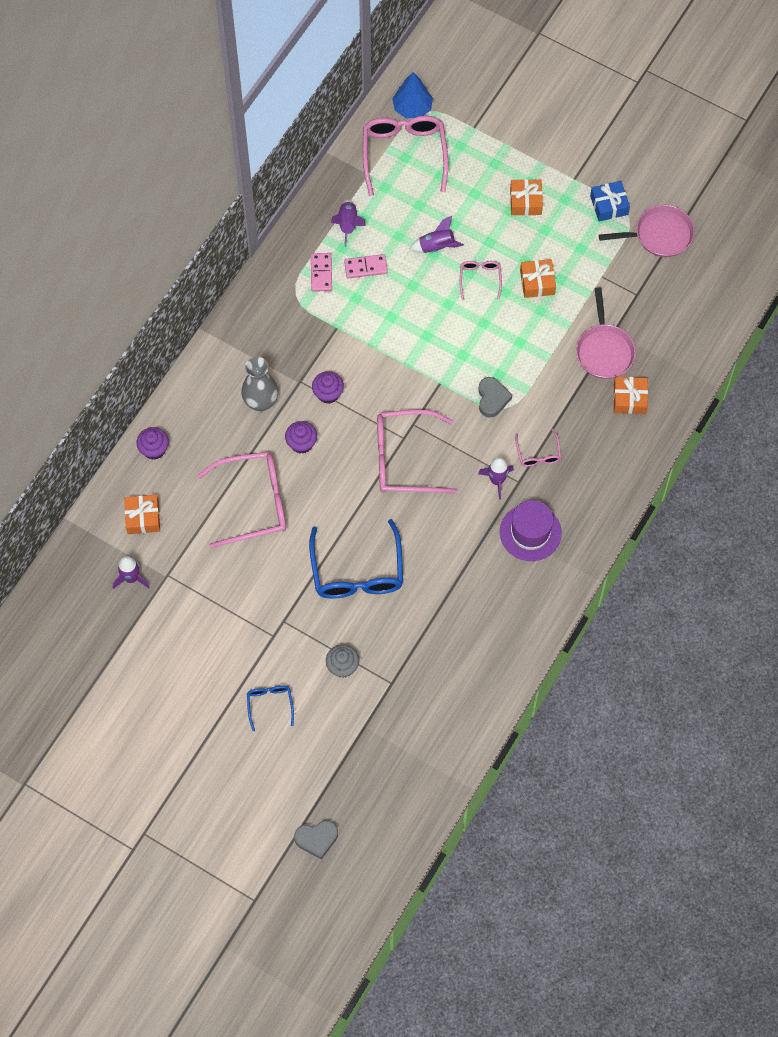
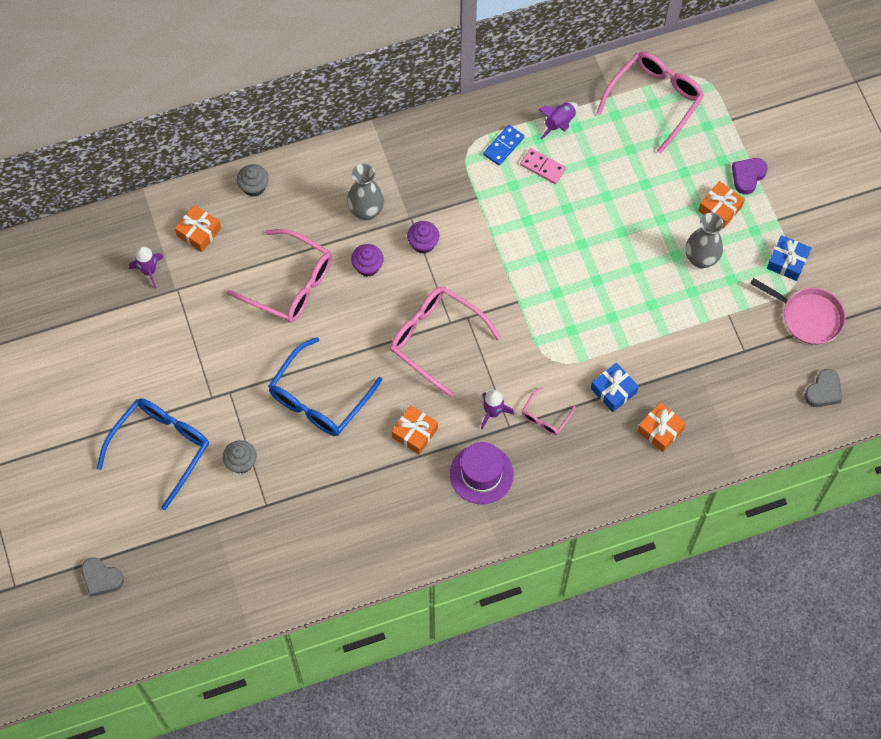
camera: 40 degrees right, 0 degrees up
purple cupcake [136,427,169,460] -> grey cupcake [237,164,269,197]
blue glasses [247,686,294,731] -> blue glasses [97,398,209,510], size x2.06
pink domino [311,253,332,292] -> blue domino [483,125,524,166]
blue tree [392,72,433,118] -> none
purple rocket [409,216,464,253] -> none
pink glasses [460,261,502,299] -> none
grey heart [478,377,512,418] -> grey heart moved to [804,369,842,407]
orange gift [520,259,556,298] -> orange gift moved to [392,405,438,455]
pink pan [576,287,636,379] -> none
none -> blue gift [591,363,639,412]
none -> grey vase [686,213,724,268]
none -> purple heart [732,158,768,195]

